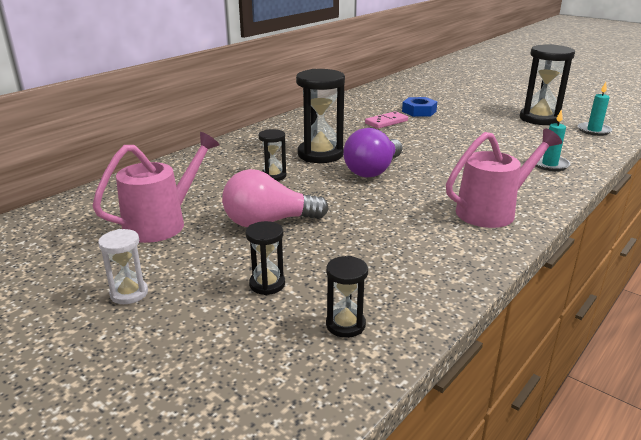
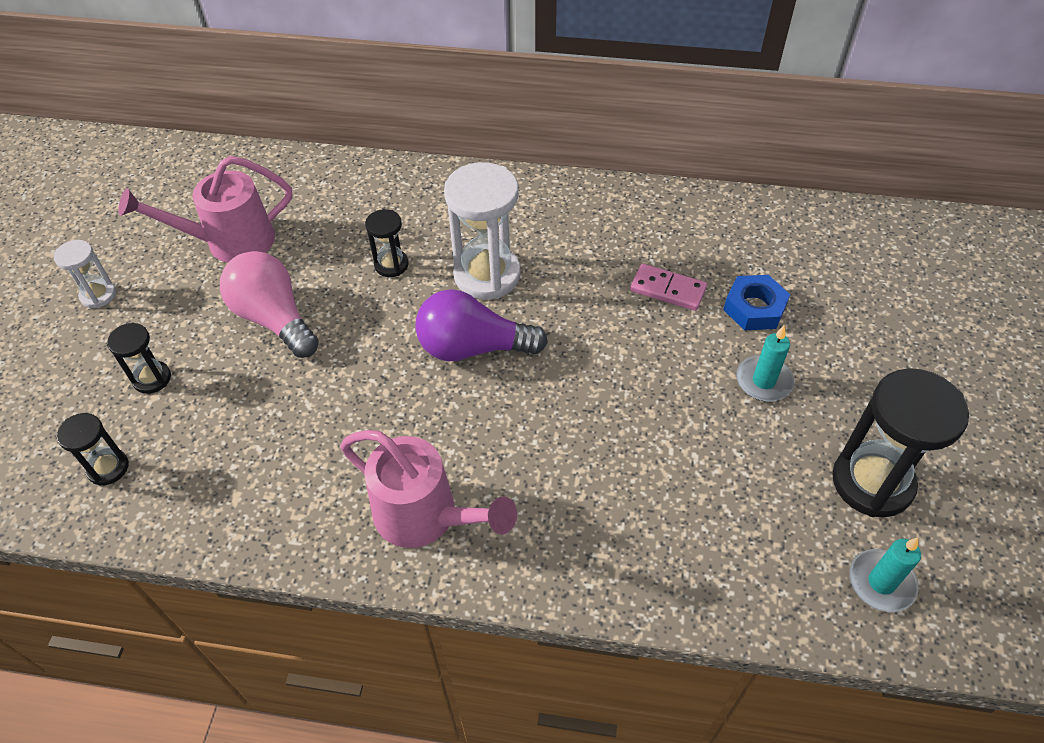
camera: 60 degrees right, 25 degrees up
pink watering can [92,132,220,243] -> pink watering can turned 150 degrees clockwise [119,156,292,263]
black hourglass [296,69,345,163] -> white hourglass [444,162,520,299]
turquoise candle [536,109,570,171] -> turquoise candle moved to [736,326,795,401]

